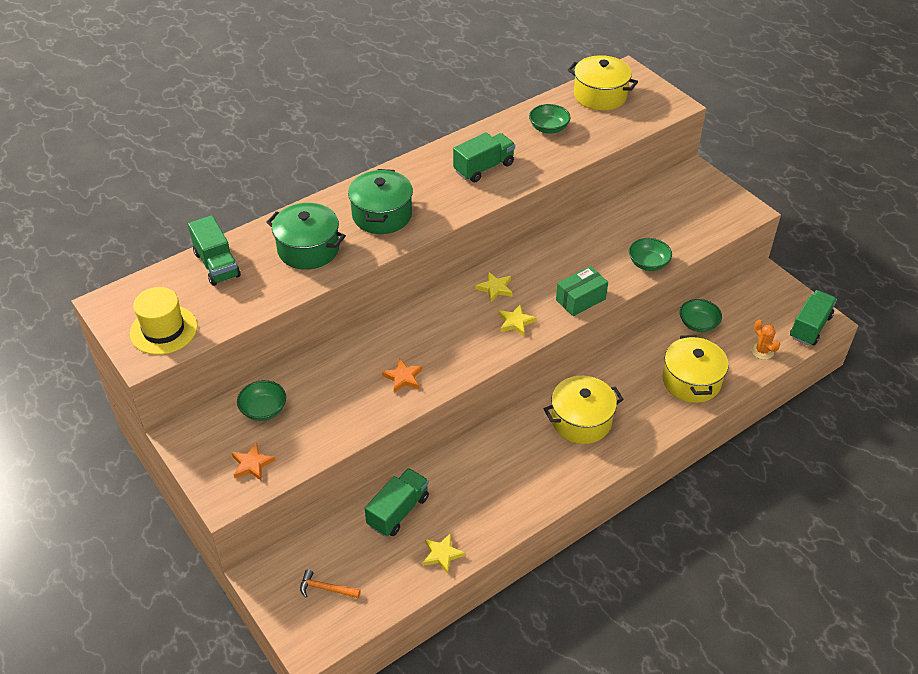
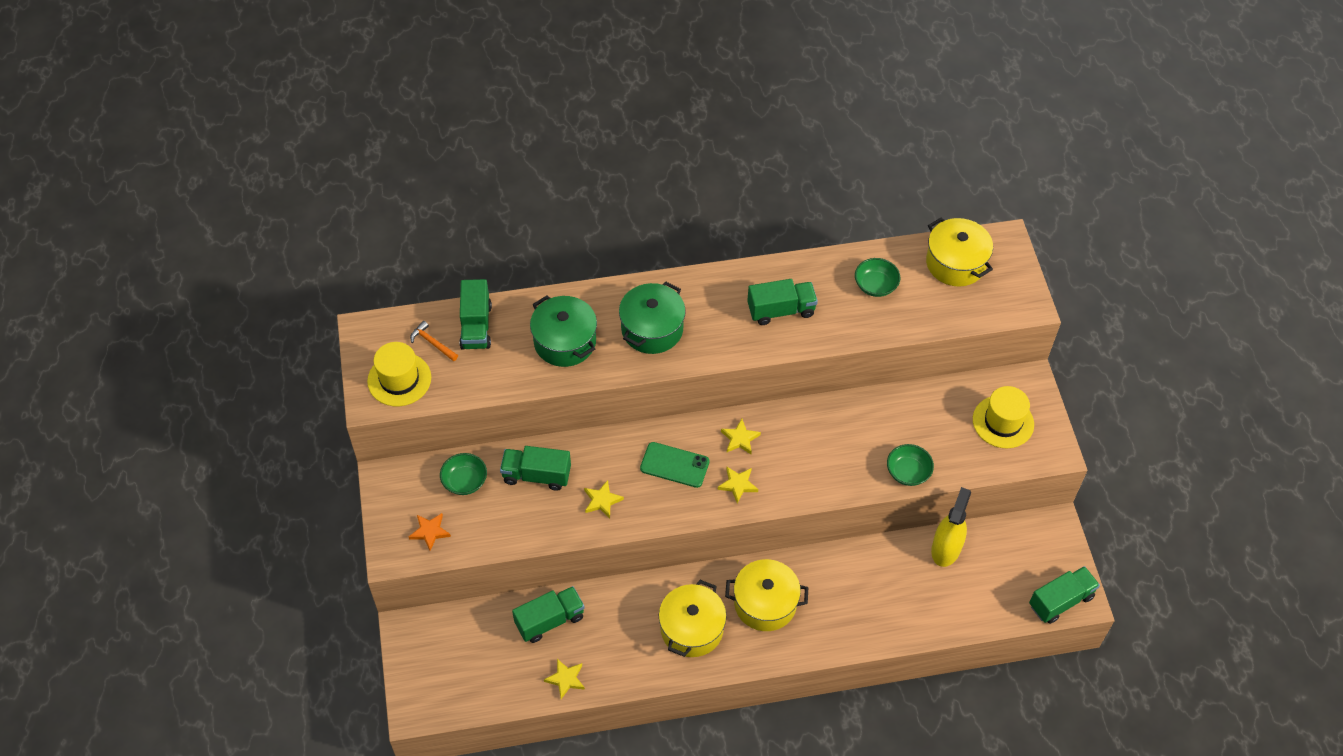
camera: 25 degrees right, 10 degrees up
orange hammer [300,569,361,598] -> orange hammer moved to [410,321,458,361]
orange star [382,359,423,393] -> yellow star [584,480,624,518]
green box [556,266,608,316] -> none
yellow pot [662,335,729,403] -> yellow pot moved to [659,580,727,657]
green bowl [680,299,722,332] -> yellow spray bottle [931,487,971,567]
orange cactus [751,320,780,360] -> none
none -> green truck [500,446,571,491]
none -> green phone [640,442,709,488]
none -> yellow hat [973,386,1034,448]

